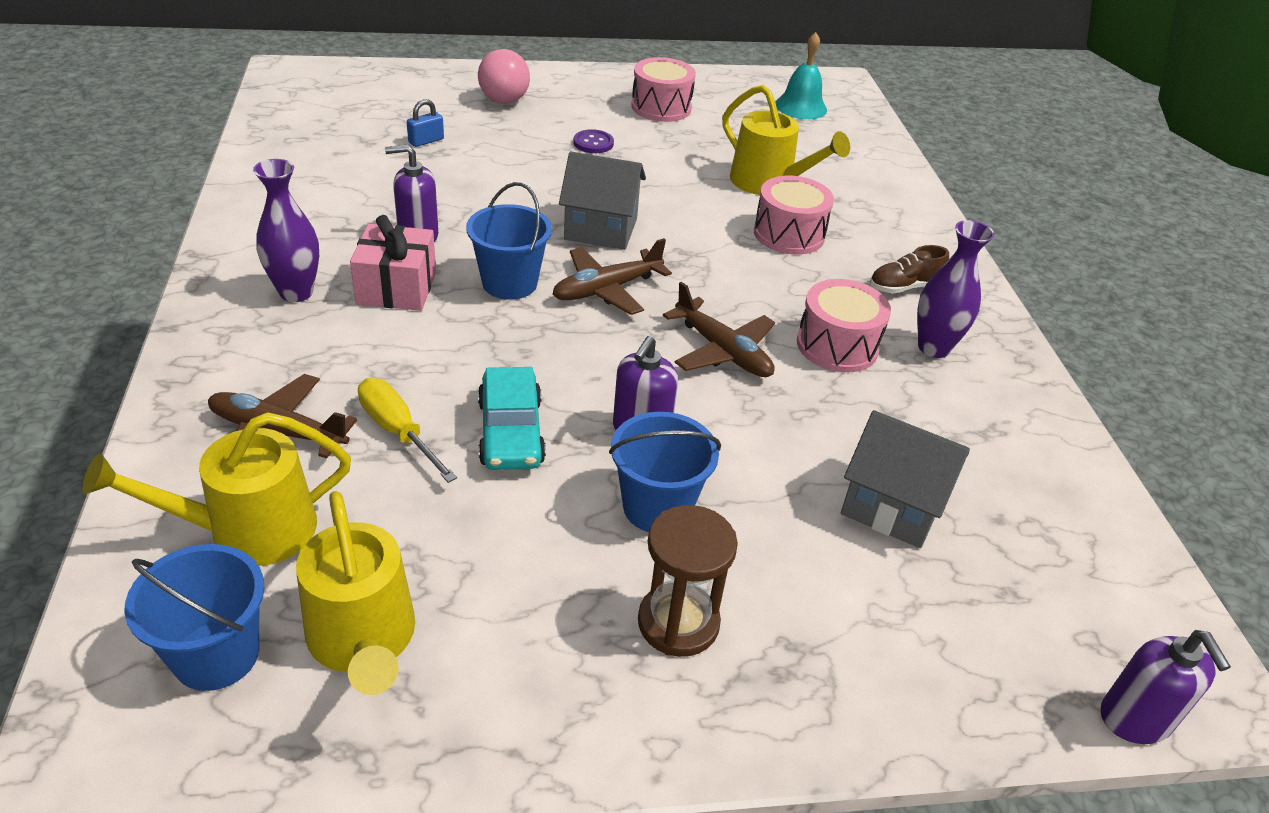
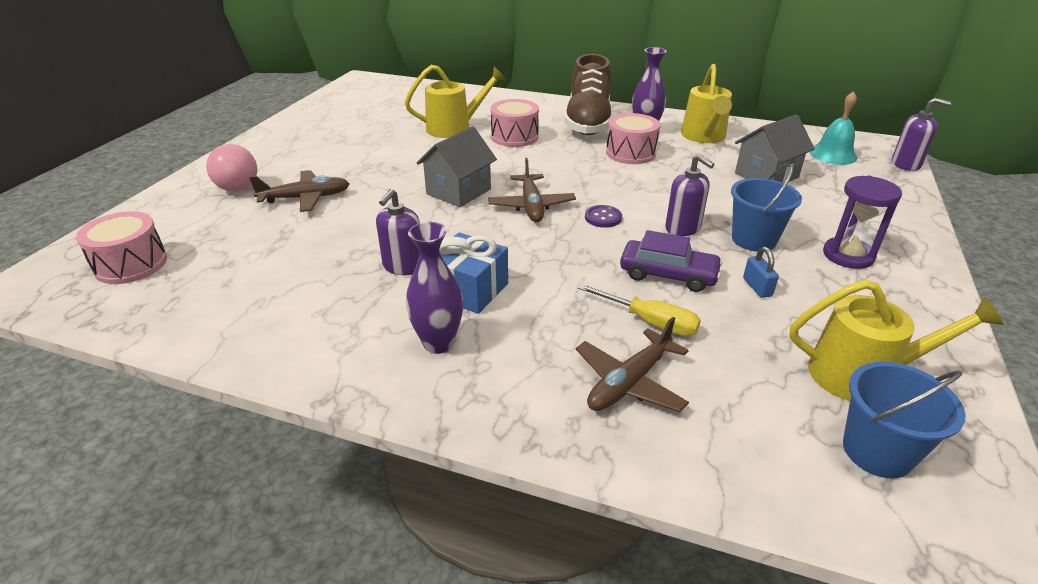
camera: 60 degrees left, 5 degrees down
yellow watering can [82,412,351,566] -> yellow watering can moved to [681,64,732,143]
pink gift [350,215,436,311] -> blue gift [439,232,508,314]
yellow screwdriver [358,378,457,483] -> yellow screwdriver turned 135 degrees counterclockwise [577,284,701,336]
blue padlock [407,99,444,147] -> blue padlock moved to [743,247,779,298]
blue bucket [466,182,552,300] -> none
turquoise car [478,367,546,470] -> purple car [620,230,723,292]
purple button [573,129,614,153] -> purple button moved to [585,205,622,228]
pink drum [631,57,696,122] -> pink drum moved to [76,211,167,284]
brown hourglass [638,505,738,657] -> purple hourglass [823,176,902,269]
brown plane [663,282,775,377] -> brown plane moved to [249,170,350,212]
turquoise bell [775,32,827,119] -> turquoise bell moved to [810,91,857,165]
brown shoe [870,245,949,294] -> brown shoe [564,54,613,135], size x2.26

